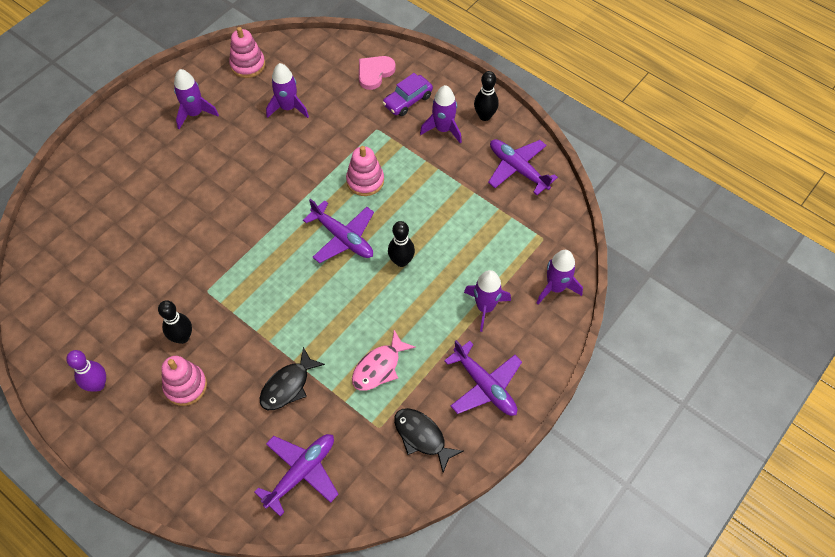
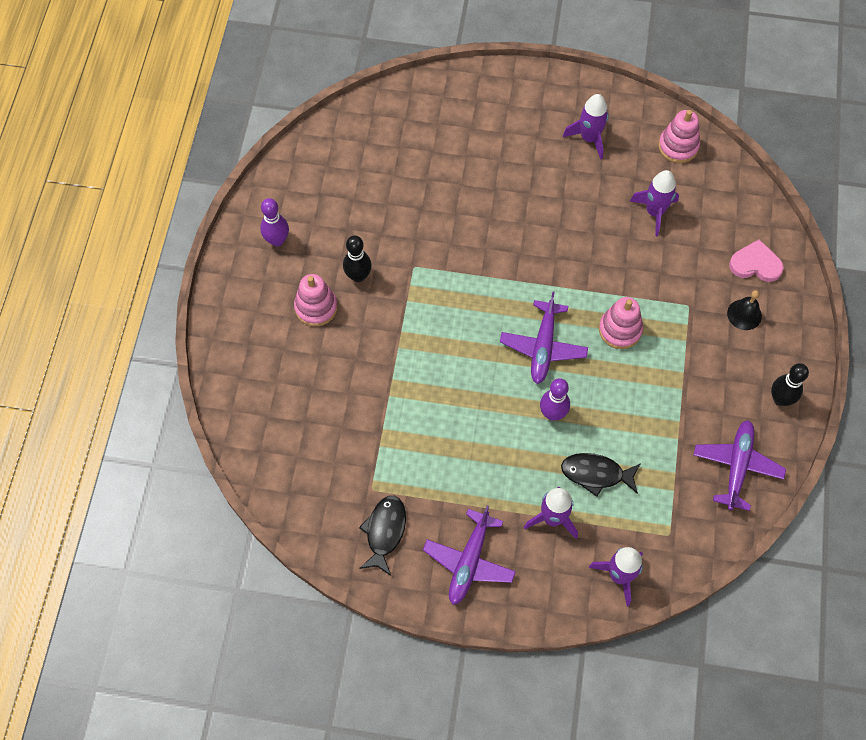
camera: 60 degrees right, 5 degrees up
purple plane [254,434,338,516] -> none
black fish [260,347,325,410] -> black fish moved to [561,453,641,497]
pink fish [352,330,416,391] -> none
purple car [382,73,433,116] -> black bell [727,290,762,330]
black bowling pin [388,221,415,267] -> purple bowling pin [540,378,570,421]
purple rocket [420,85,462,144] -> none

